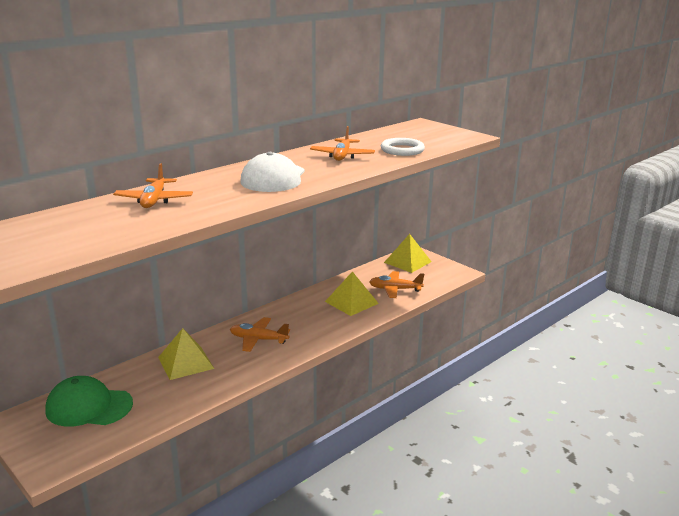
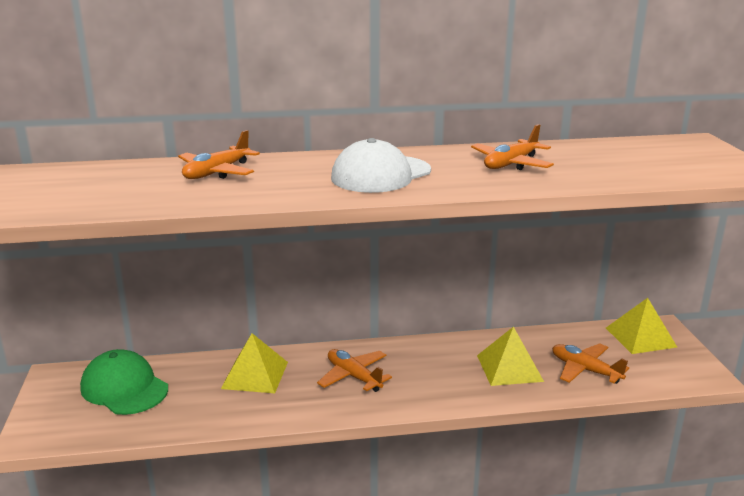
camera: 35 degrees right, 0 degrees up
white ring [381,138,425,156] -> none

